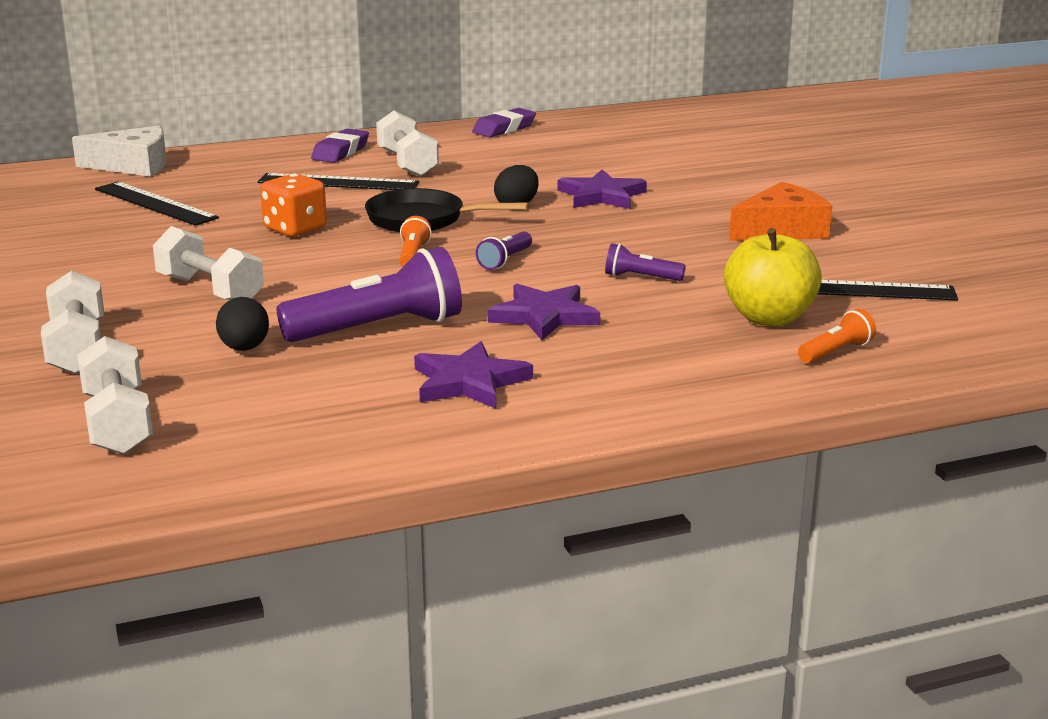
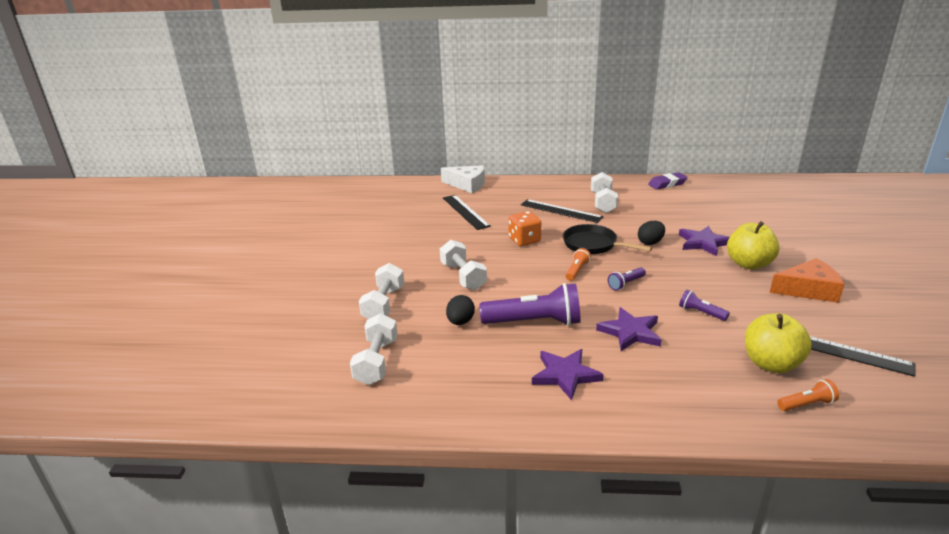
camera: 25 degrees right, 5 degrees up
purple eraser [311,129,369,163] -> none
none -> yellow apple [727,221,780,269]

